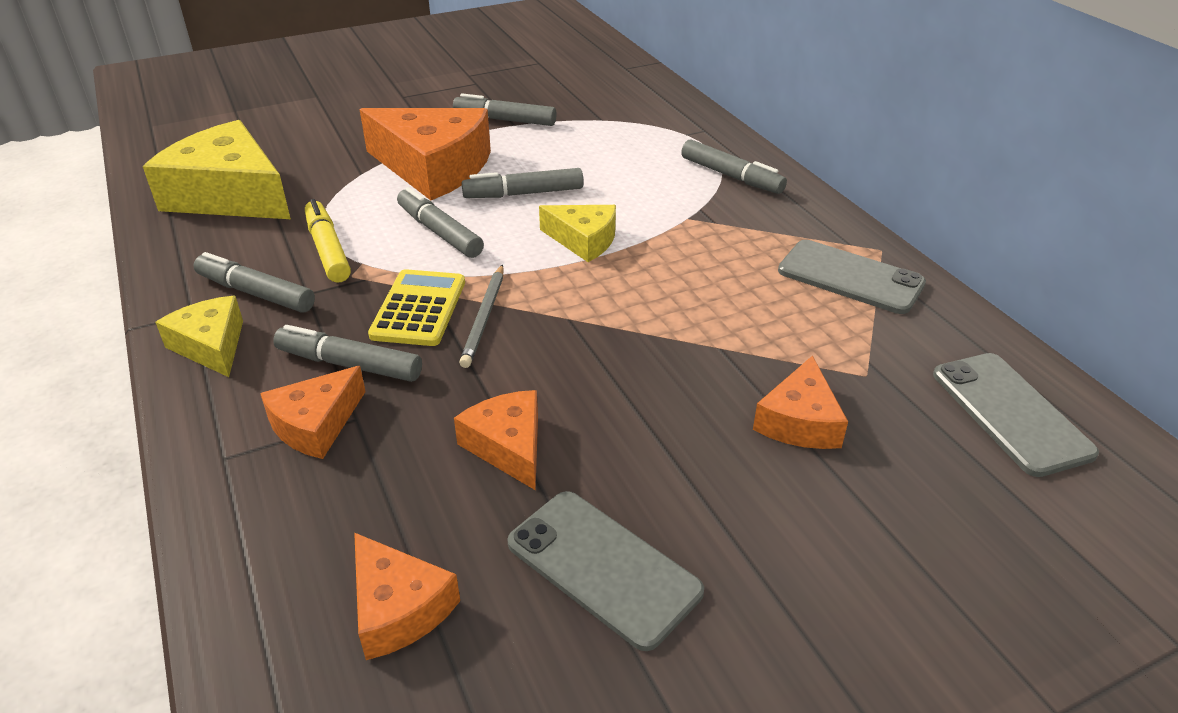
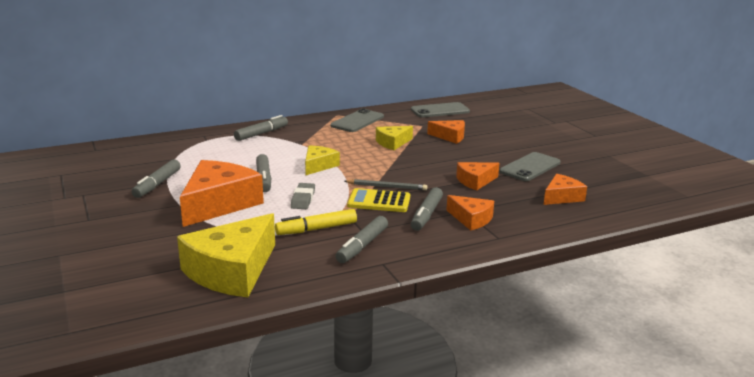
camera: 90 degrees left, 15 degrees down
yellow cheese [155,296,243,377] -> yellow cheese moved to [376,126,413,150]
grey marker [397,187,484,258] -> grey eraser [291,183,315,209]

